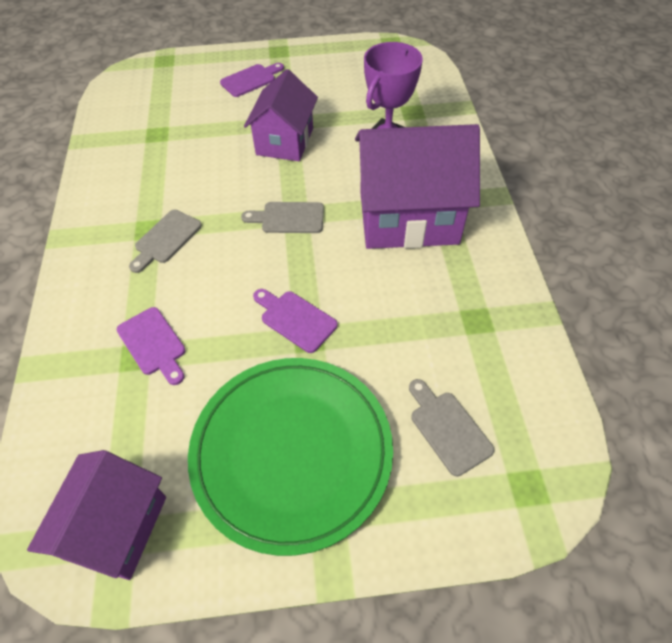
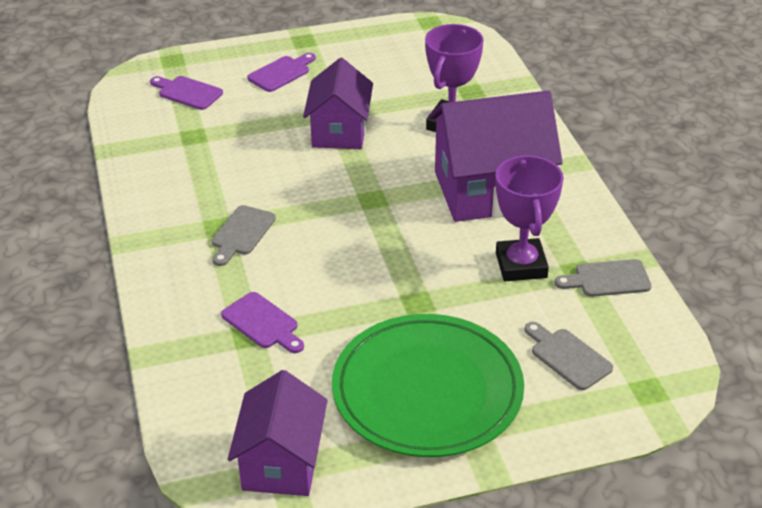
camera: 10 degrees left, 15 degrees down
grey cutting board [241,202,324,233] -> grey cutting board moved to [555,259,652,297]
purple cutting board [253,289,338,353] -> purple cutting board moved to [150,76,223,110]
none -> purple trophy [495,155,564,281]

